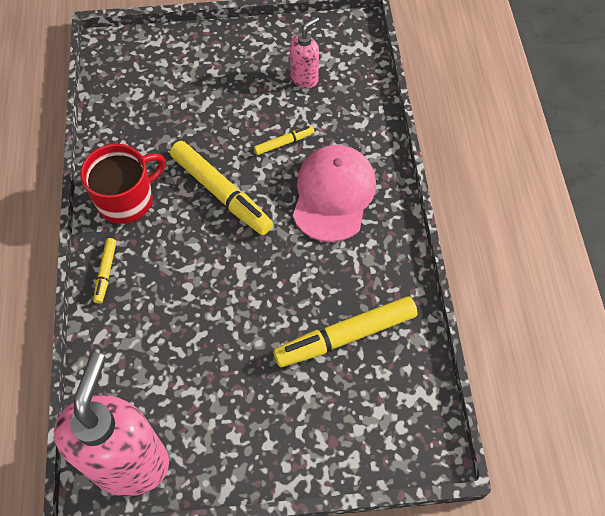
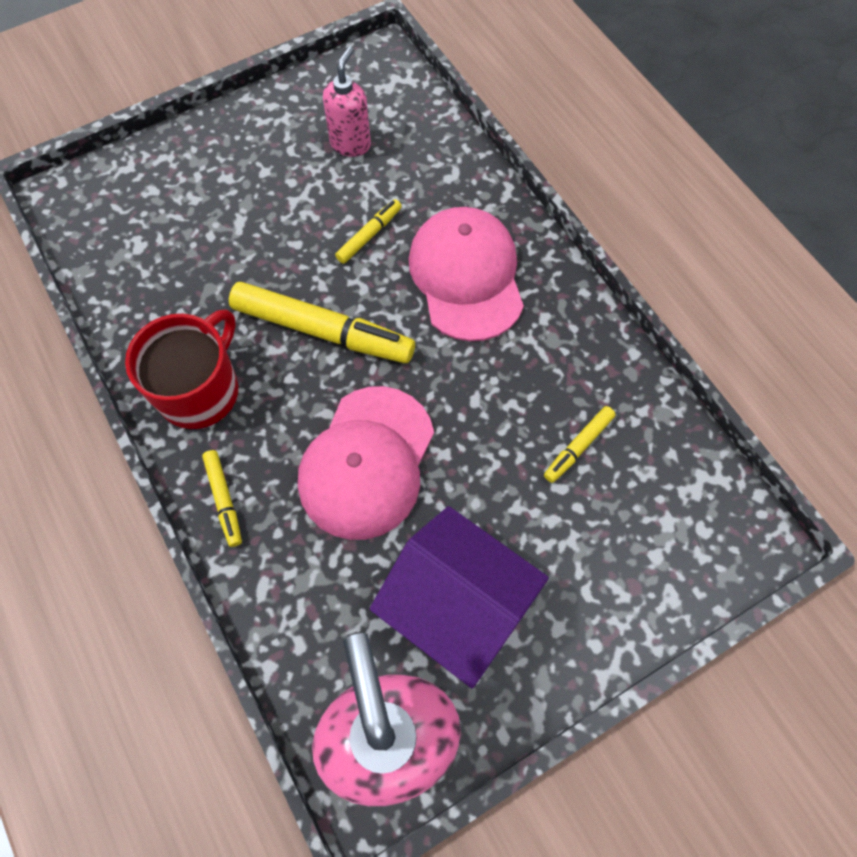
camera: 25 degrees left, 5 degrees up
yellow marker [273,296,417,367] -> yellow marker [544,406,616,483], size x0.49
none -> pink cap [298,386,434,540]
none -> purple house [370,506,549,688]

